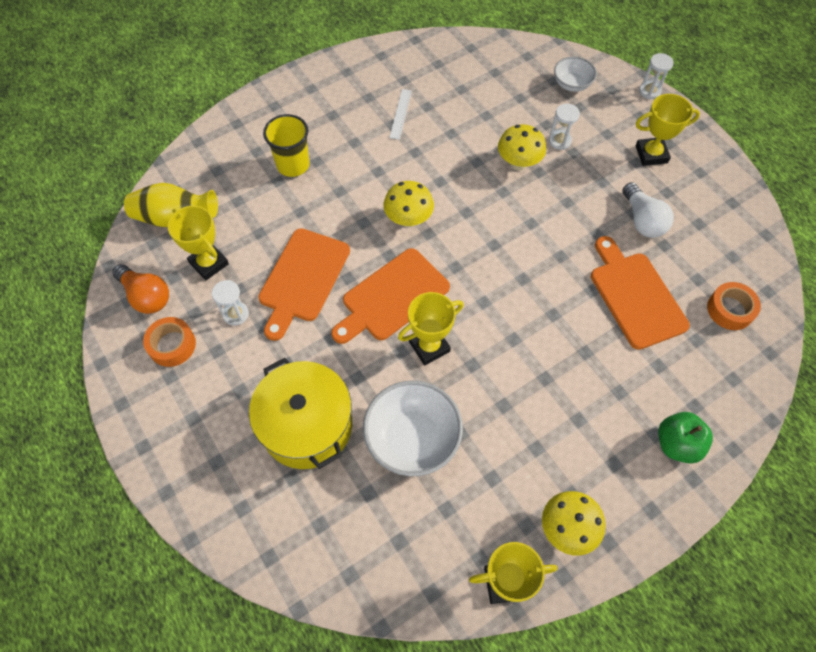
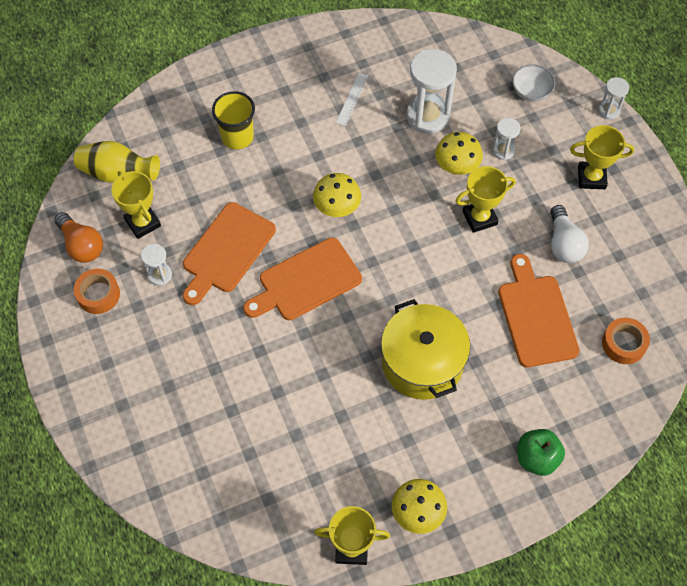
camera: 10 degrees right, 0 degrees up
yellow pot [249,358,352,469] -> yellow pot moved to [381,299,470,400]
white bowl [363,380,463,476] -> none
yellow trophy [398,292,464,365] -> yellow trophy moved to [456,166,516,233]
none -> white hourglass [406,49,457,134]

